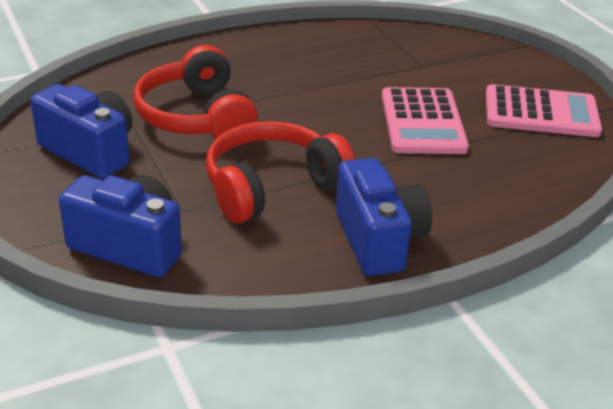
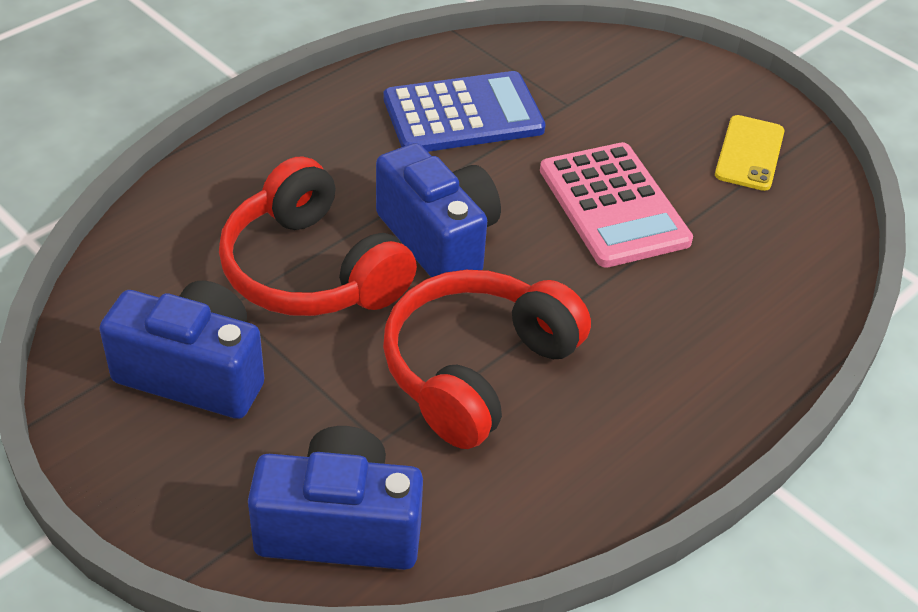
camera: 20 degrees left, 10 degrees up
blue camera [336,158,432,276] -> blue camera moved to [376,143,501,277]
pink calculator [486,84,602,137] -> yellow phone [715,115,784,191]
none -> blue calculator [384,71,546,152]

